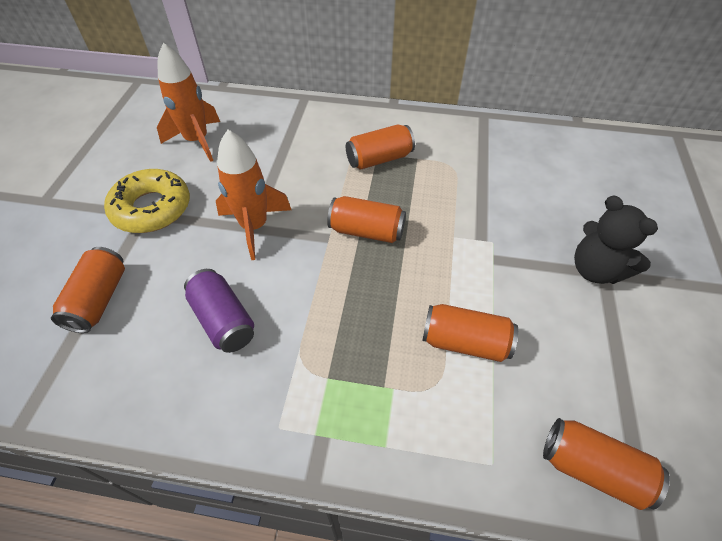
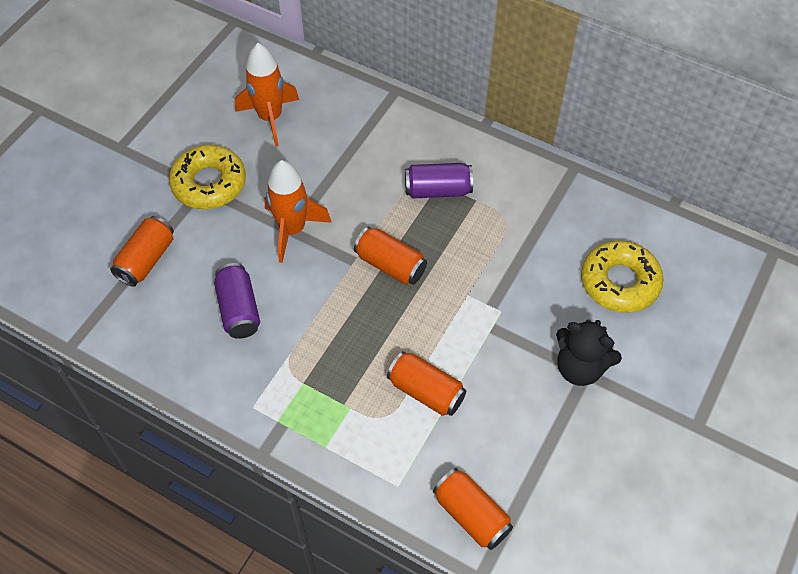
camera: 20 degrees right, 5 degrees up
orange can [346,124,415,170] -> purple can [405,163,473,198]
black teddy bear [574,195,658,284] -> black teddy bear turned 45 degrees counterclockwise [556,320,622,386]
none -> yellow donut [581,240,664,313]

